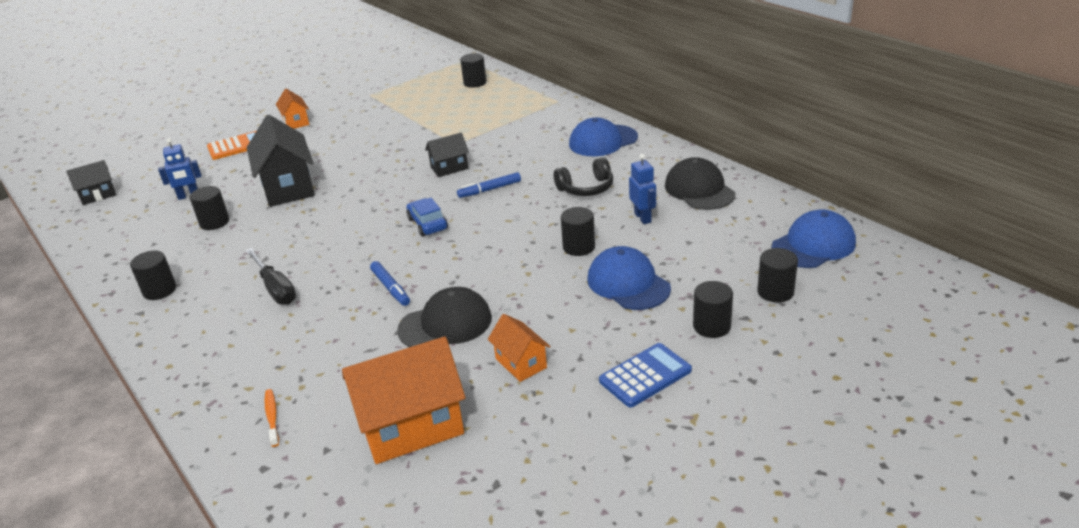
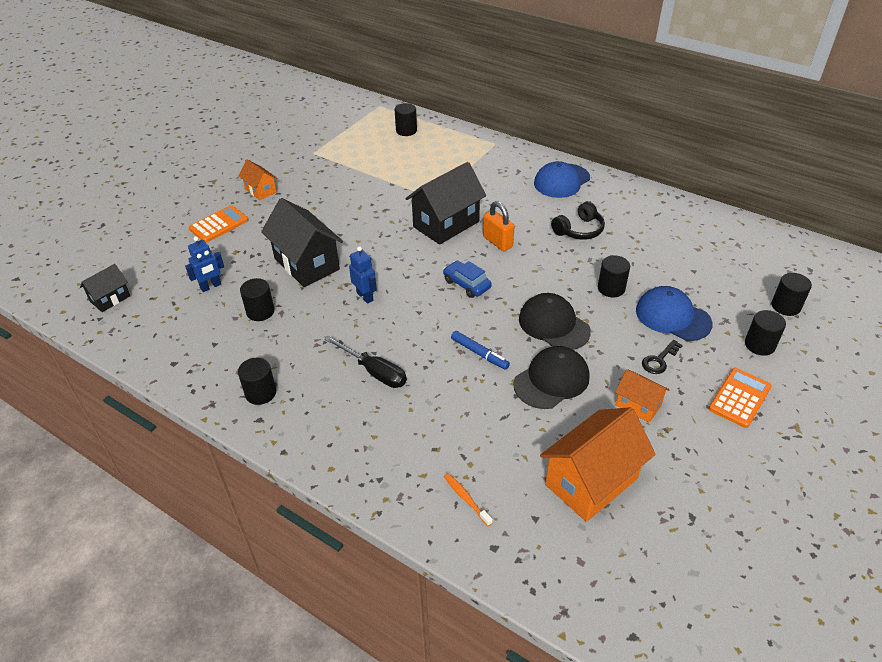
camera: 20 degrees left, 10 degrees up
black house [425,132,469,177] -> black house [405,162,486,245], size x1.88
blue marker [457,172,521,198] -> orange padlock [483,201,515,251]
blue calculator [599,343,692,407] -> orange calculator [708,368,772,428]
blue robot [629,154,656,224] -> blue robot moved to [349,246,377,304]
black cap [665,157,736,210] -> black cap moved to [519,293,591,350]
blue cap [771,209,856,268] -> none
none -> black key [642,340,683,374]

